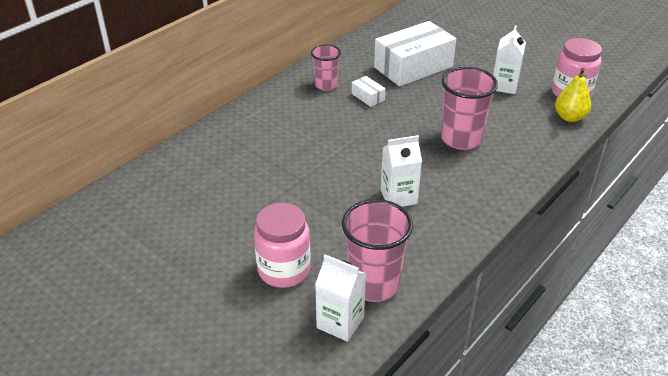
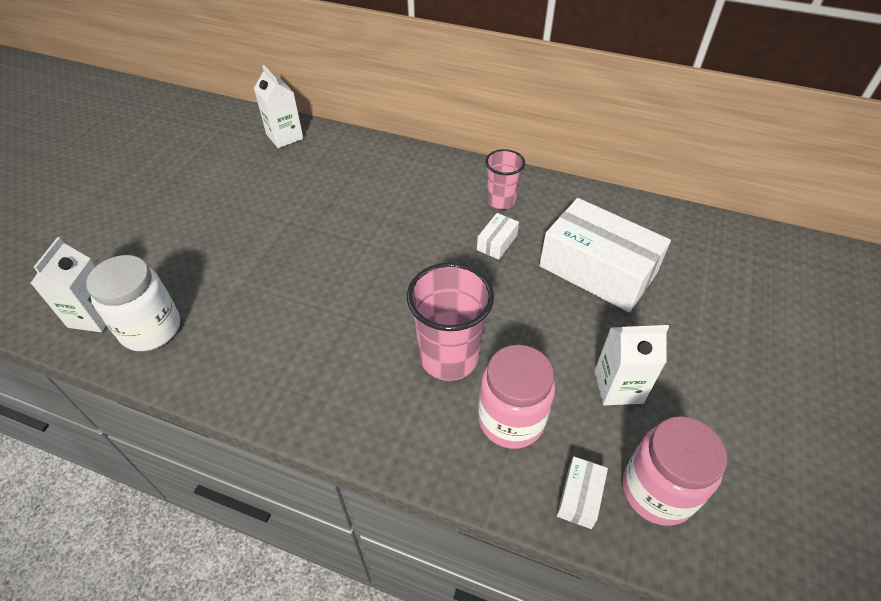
camera: 70 degrees right, 10 degrees up
pink jar [254,203,311,288] -> pink jar moved to [478,345,555,449]
pink cup [342,199,413,302] -> white jar [86,255,180,351]
white carton [381,135,422,207] -> white carton moved to [254,65,303,148]
yellow pear [555,68,591,122] -> white box [557,457,608,529]

